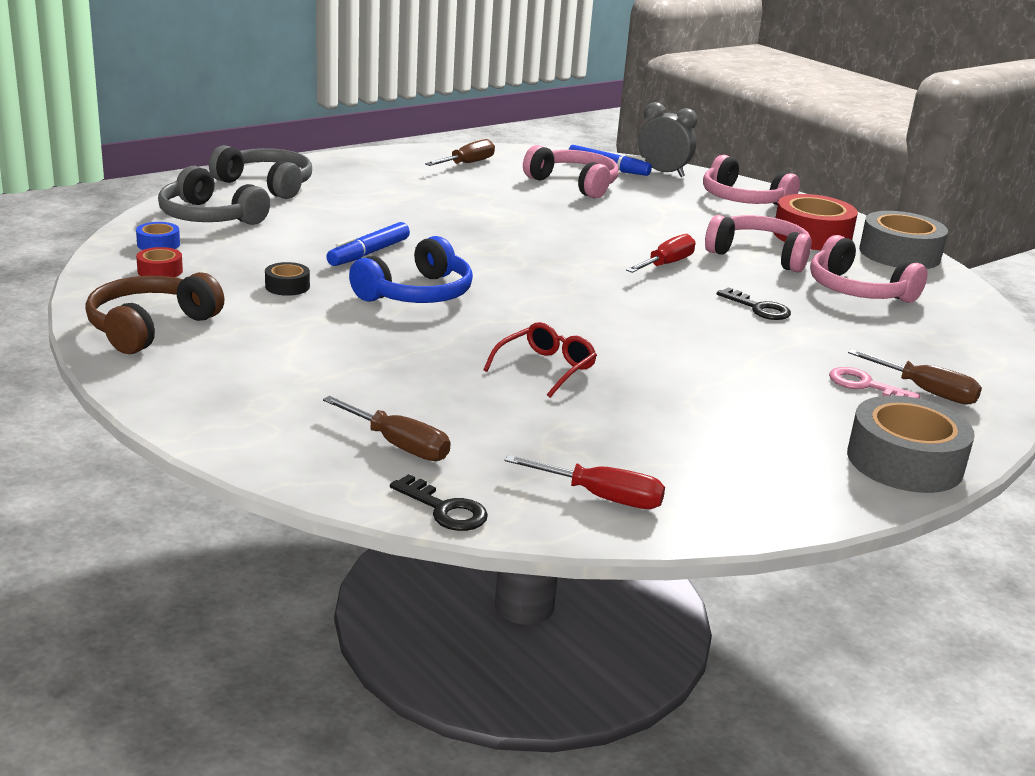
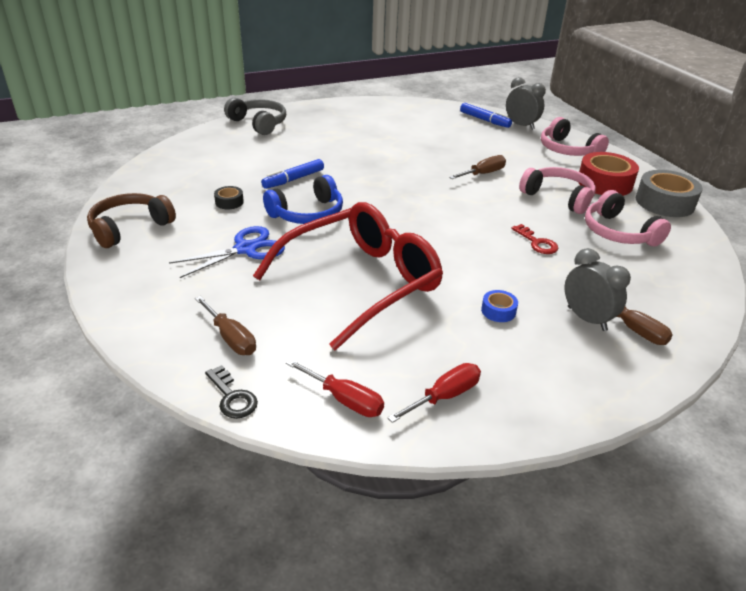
camera: 15 degrees right, 10 degrees up
blue tape [136,222,180,250] -> blue tape moved to [481,290,518,322]
red tape [136,247,183,277] -> none
grey headphones [158,166,270,225] -> none
brown screwdriver [425,139,495,166] -> brown screwdriver moved to [449,155,506,179]
red glasses [483,322,597,397] -> red glasses [253,202,443,350], size x2.47
pink headphones [523,145,619,199] -> none
red screwdriver [626,234,696,273] -> red screwdriver moved to [387,363,481,423]
black key [717,287,791,320] -> red key [511,224,558,254]
pink key [829,367,920,398] -> grey clock [565,248,631,331]
grey tape [847,396,975,493] -> none
none -> blue scissors [169,226,285,278]

